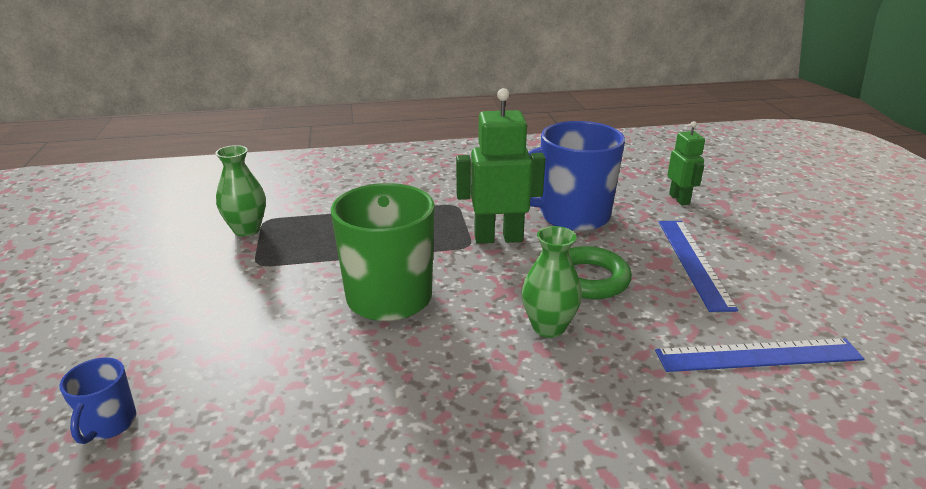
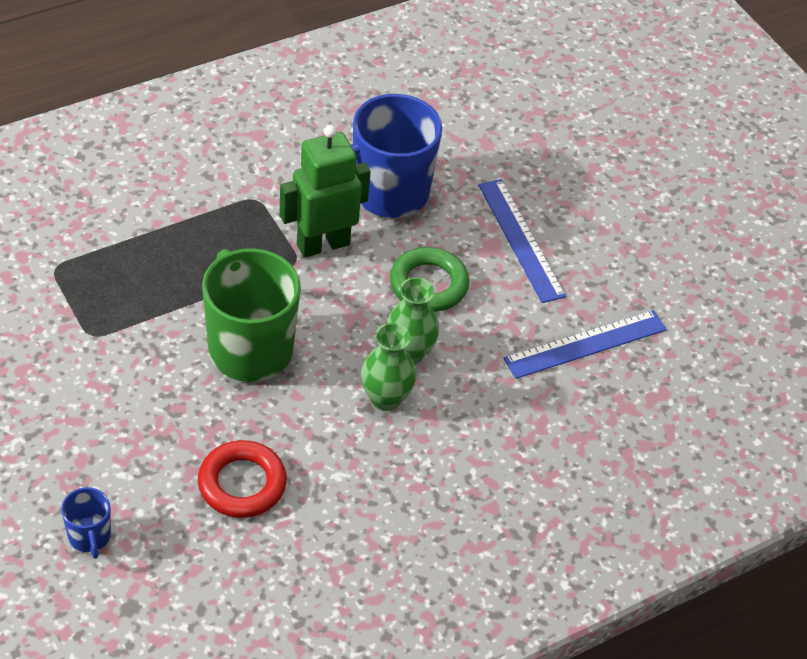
camera: 25 degrees left, 20 degrees up
green vase [216,145,266,236] -> green vase moved to [361,323,416,411]
green robot [667,121,705,205] -> none
none -> red ring [198,440,287,518]

